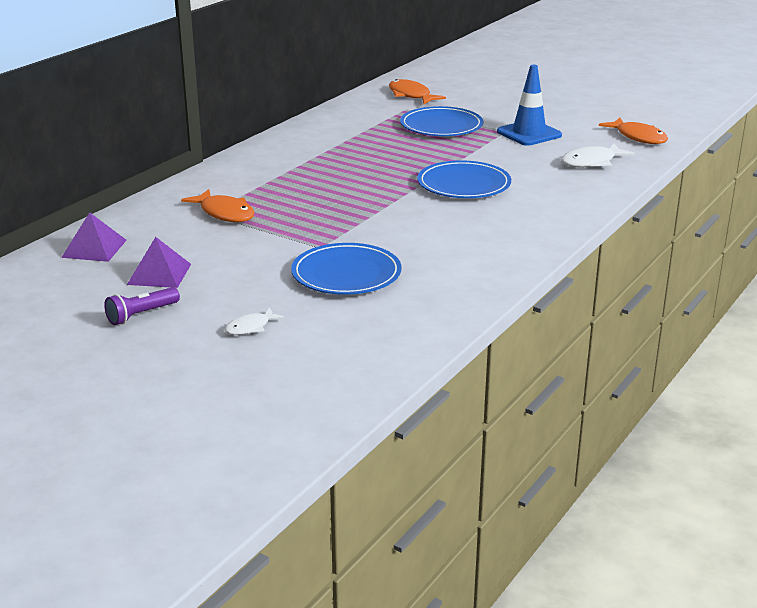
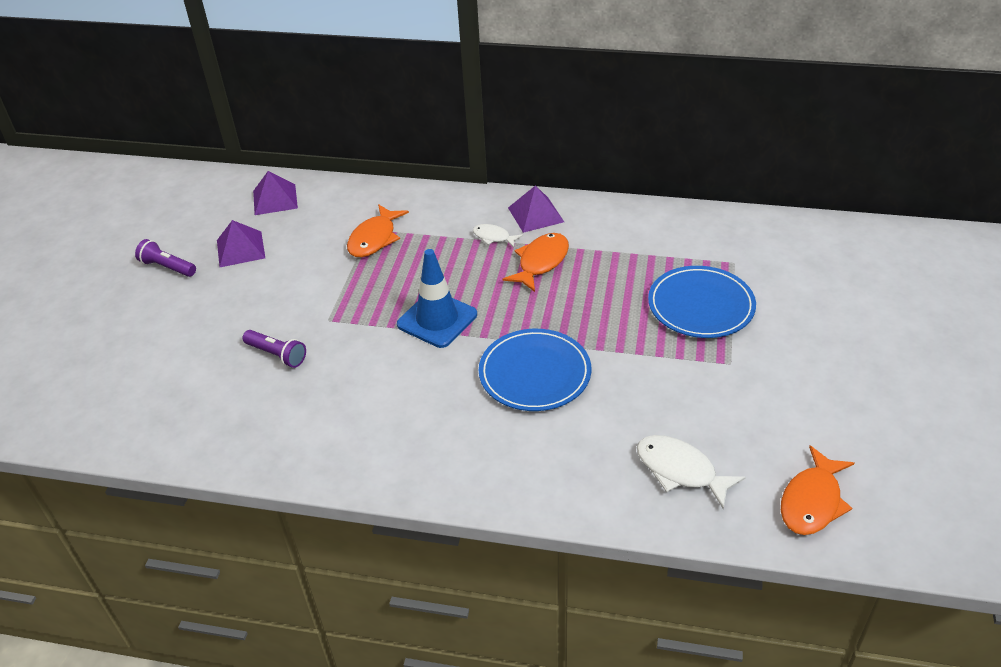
camera: 70 degrees right, 15 degrees up
white fish [225,307,285,335] -> white fish moved to [473,224,523,248]
blue plate [291,243,401,295] -> purple flashlight [243,330,306,368]
orange fish [389,79,446,104] -> orange fish moved to [503,233,569,292]
blue traffic cone [497,65,562,146] -> blue traffic cone moved to [397,249,477,348]
none -> purple pyramid [508,185,564,233]

